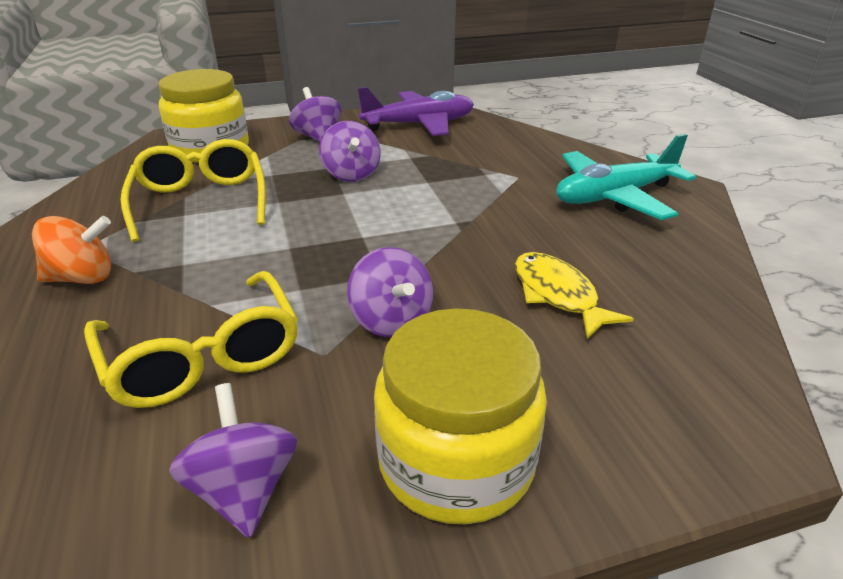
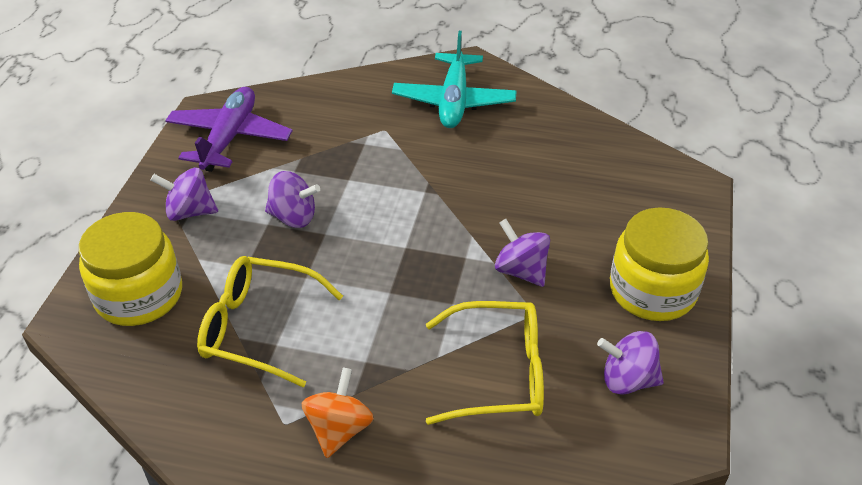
camera: 60 degrees left, 10 degrees up
purple spinning top [347,247,433,337] -> purple spinning top turned 135 degrees counterclockwise [495,219,550,287]
yellow fish [515,252,634,339] -> none

